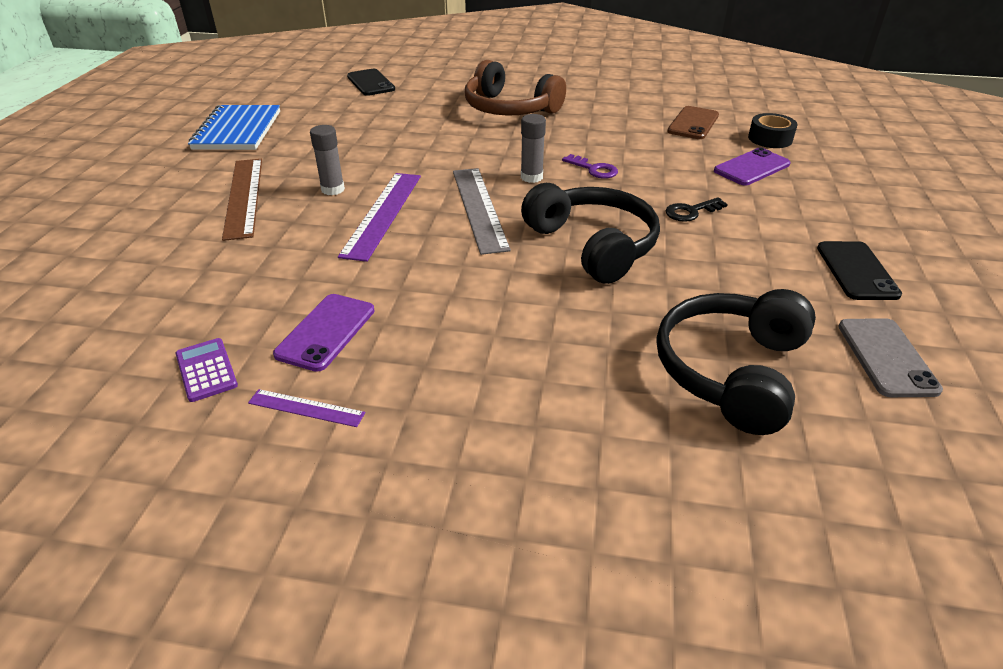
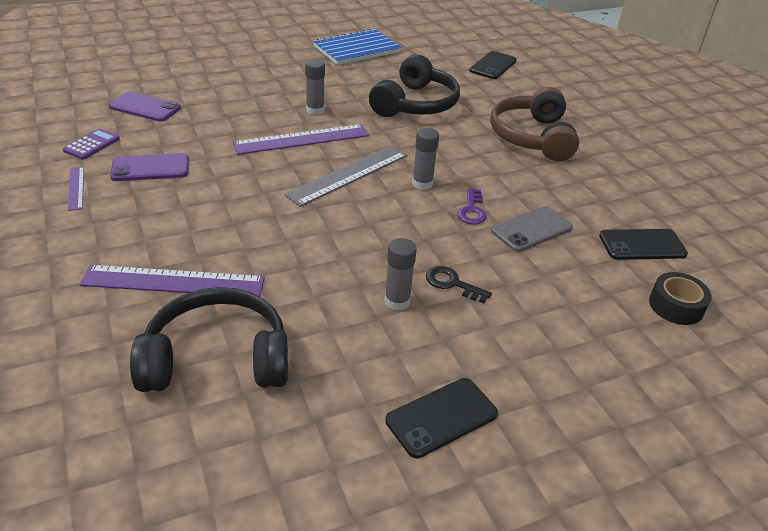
camera: 55 degrees right, 0 degrees up
brown ruler [222,159,262,241] -> none
black headphones [521,183,660,284] -> black headphones moved to [369,54,460,117]
brown phone [667,106,719,139] -> black phone [599,229,688,260]
purple phone [714,148,791,186] -> purple phone moved to [109,91,181,122]
grey phone [838,318,943,397] -> grey phone moved to [491,206,573,252]
none -> purple ruler [80,265,265,297]
none -> grey glue stick [384,238,417,310]

